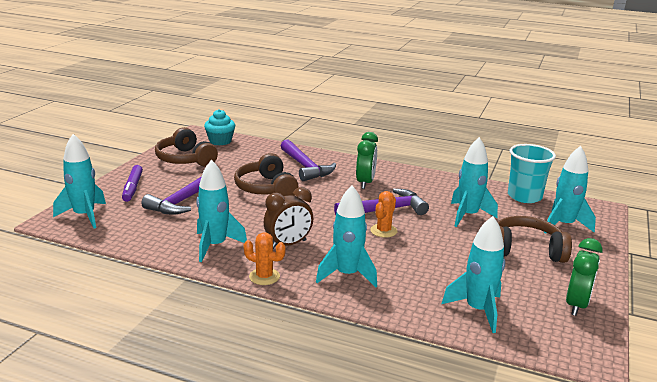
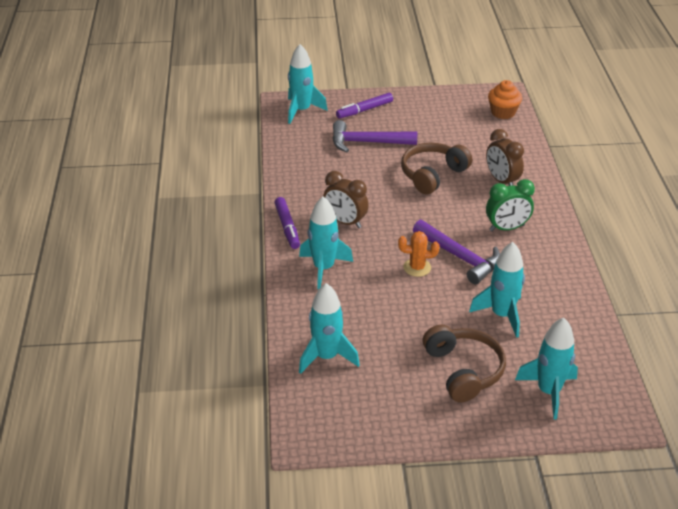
camera: 65 degrees right, 15 degrees up
brown headphones [155,127,218,167] -> none
turquoise rocket [196,160,247,262] -> none
turquoise cupcake [204,109,235,146] -> orange cupcake [488,80,522,119]
orange cactus [244,232,286,285] -> purple marker [274,197,300,249]
purple hammer [281,140,336,181] -> brown clock [486,129,524,186]
turquoise cup [508,144,556,203] -> none
green clock [566,238,603,316] -> none

